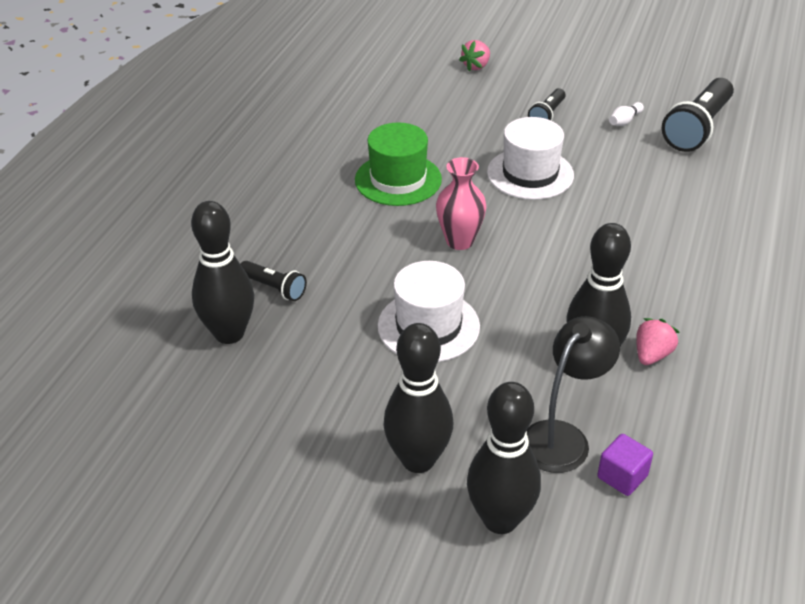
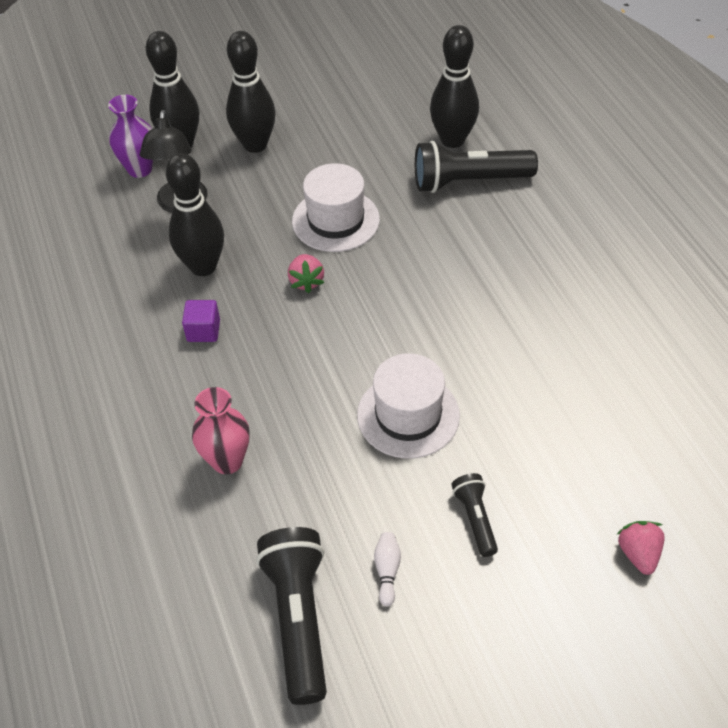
camera: 140 degrees right, 10 degrees up
black flashlight [241,261,307,301] -> black flashlight [415,141,538,193], size x1.90
green hat [355,123,442,206] -> none
pink vase [436,157,486,250] -> pink vase moved to [192,387,250,474]
purple cube [597,434,653,496] -> purple cube moved to [182,300,220,342]
pink strawberry [636,318,680,365] -> pink strawberry moved to [288,254,324,293]
none -> purple vase [108,95,153,178]

